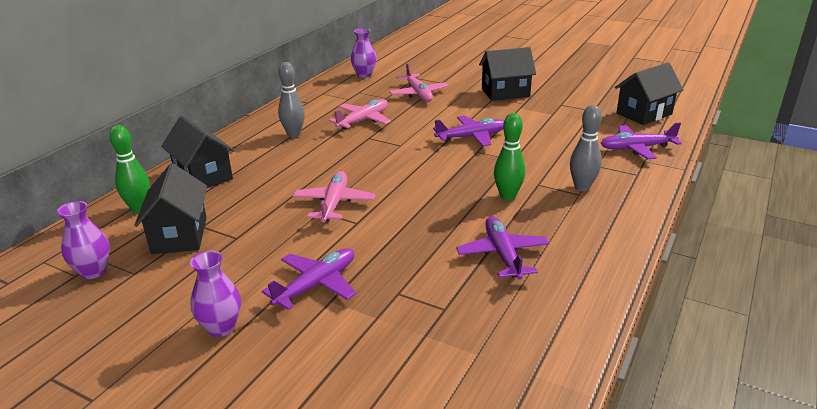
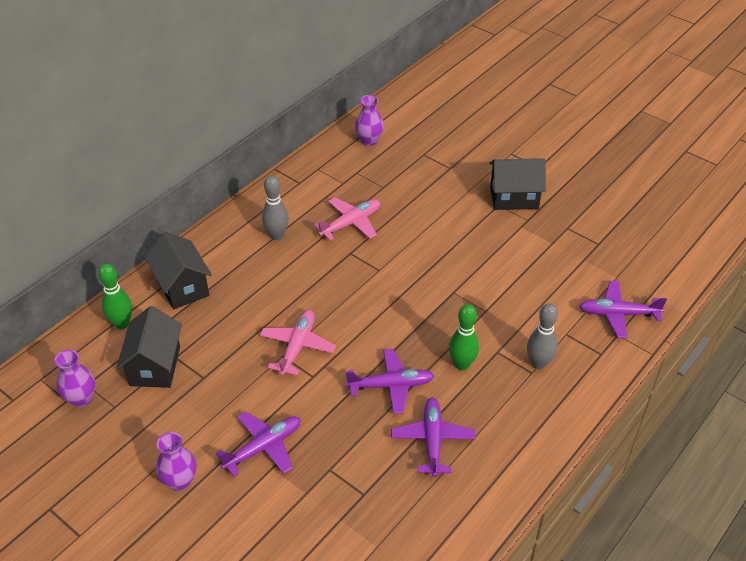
camera: 10 degrees right, 15 degrees up
pink plane [389,63,448,102] -> none
purple plane [433,115,504,146] -> purple plane moved to [346,349,434,414]
black house [615,62,683,125] -> none

